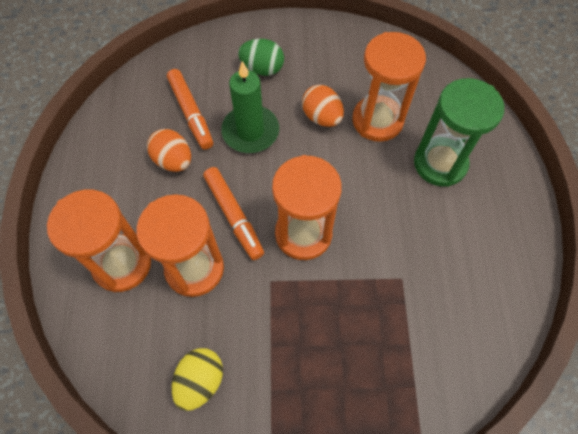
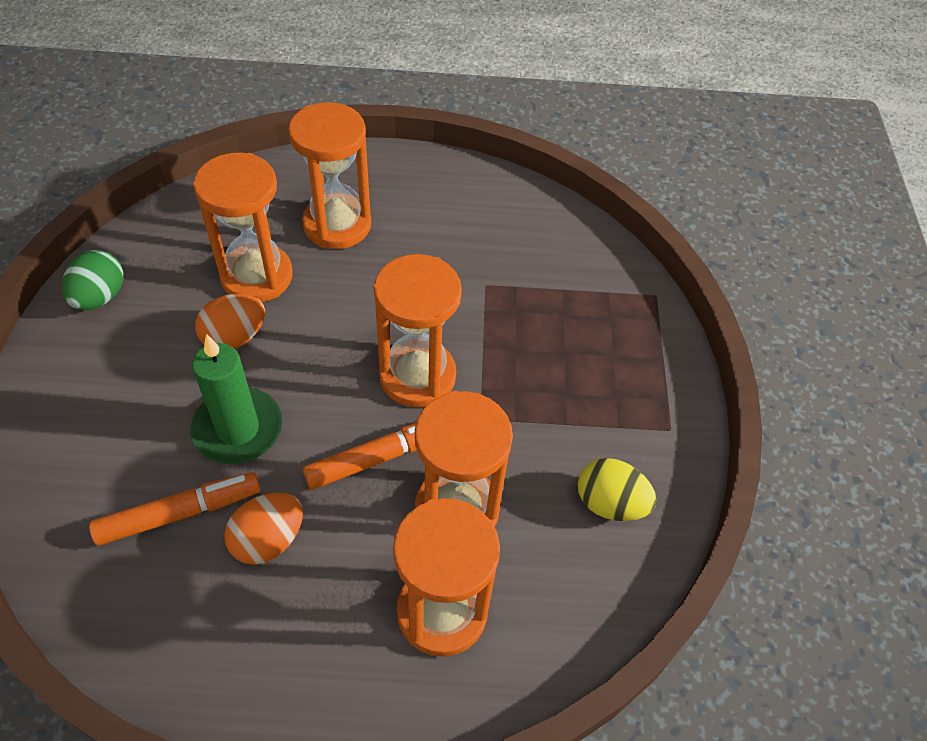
camera: 90 degrees left, 10 degrees down
green egg [238,39,284,76] -> green egg moved to [62,250,123,310]
green hourglass [414,78,504,187] -> orange hourglass [288,102,371,249]

